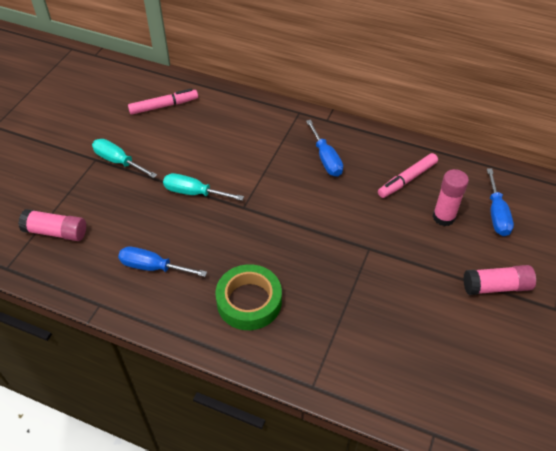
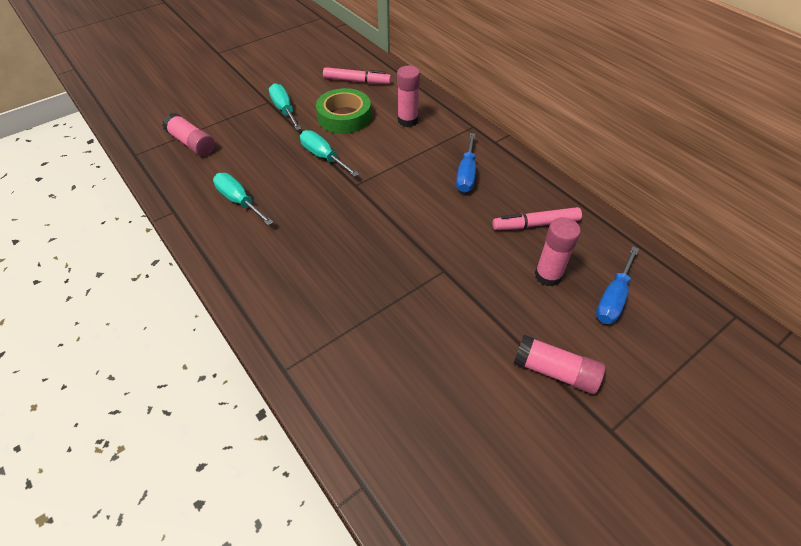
camera: 30 degrees right, 0 degrees up
blue screwdriver [118,246,207,277] -> turquoise screwdriver [213,173,273,225]
green tape [215,264,282,330] -> green tape moved to [316,88,371,134]
none -> pink glue stick [397,66,420,127]

